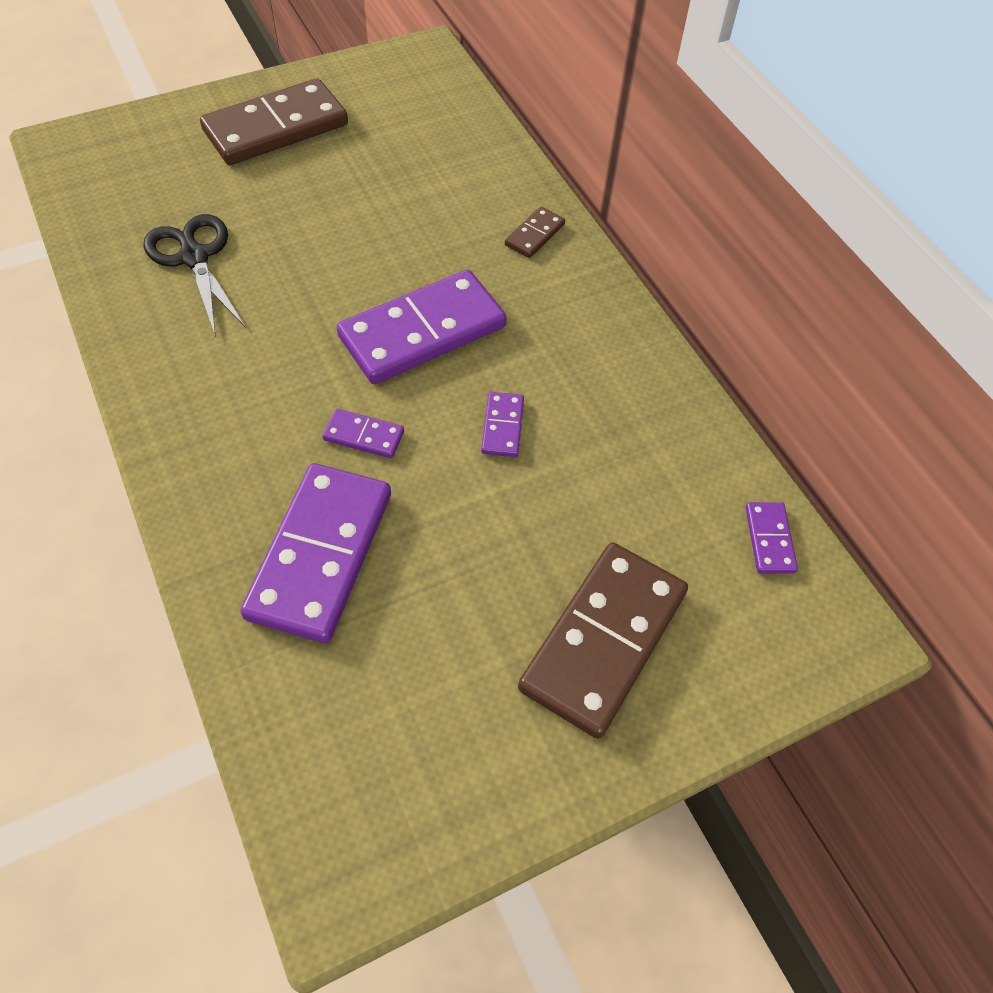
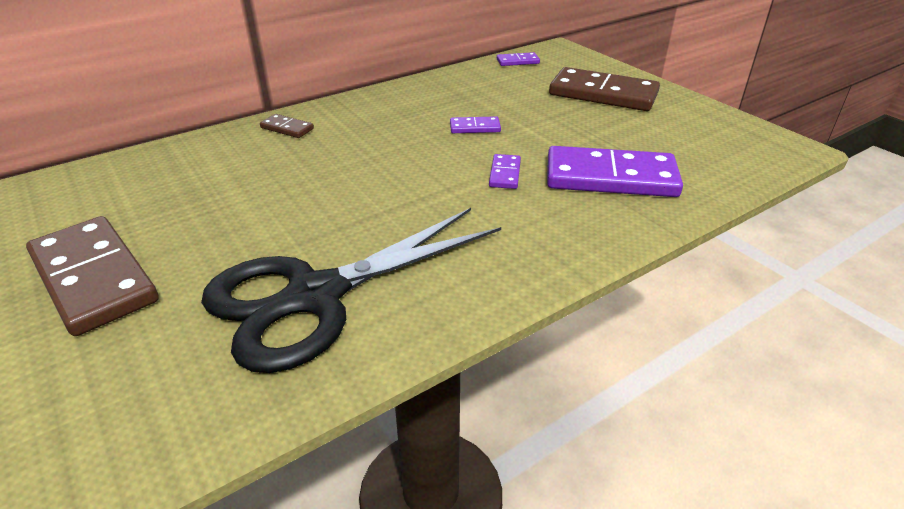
camera: 95 degrees left, 20 degrees down
black scissors [143,214,246,337] -> black scissors [201,208,501,373], size x1.72
purple domino [337,270,507,384] -> none

